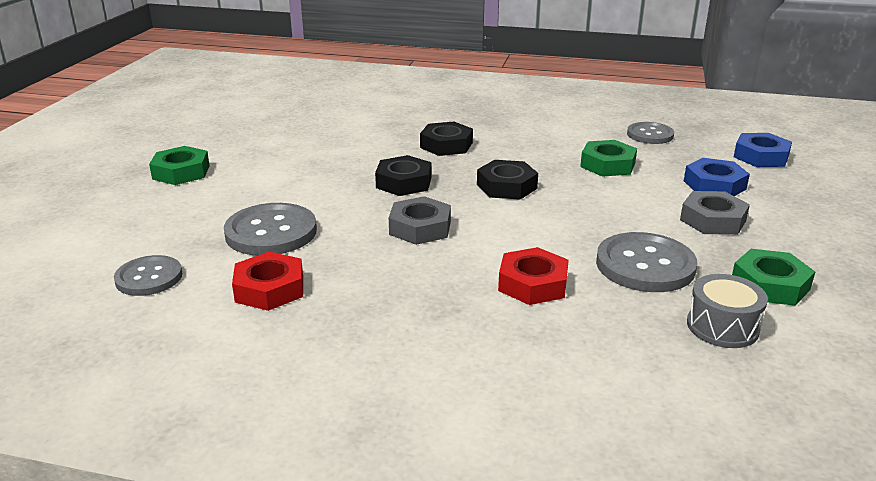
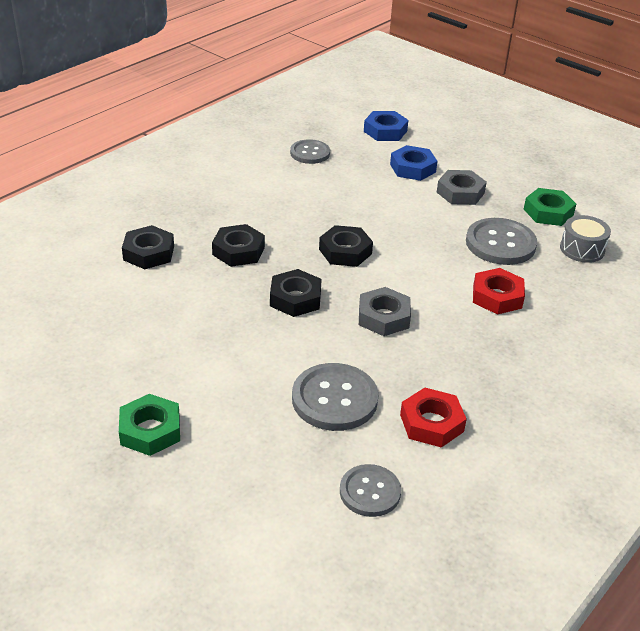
camera: 65 degrees left, 10 degrees up
green nut [580,140,637,177] -> none
none -> black nut [122,225,174,269]

